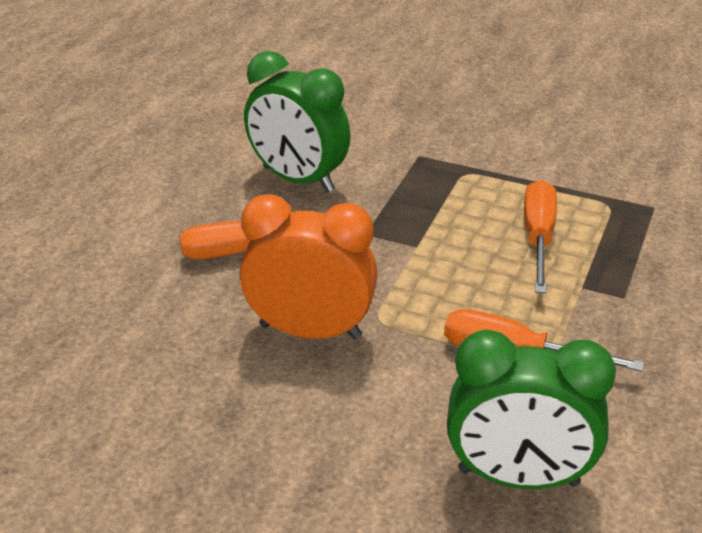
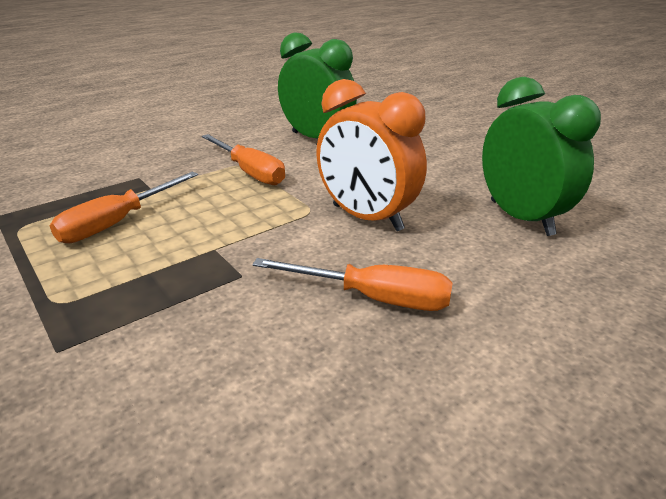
camera: 150 degrees left, 5 degrees down
green clock [244,51,351,192] -> green clock moved to [482,77,601,236]

